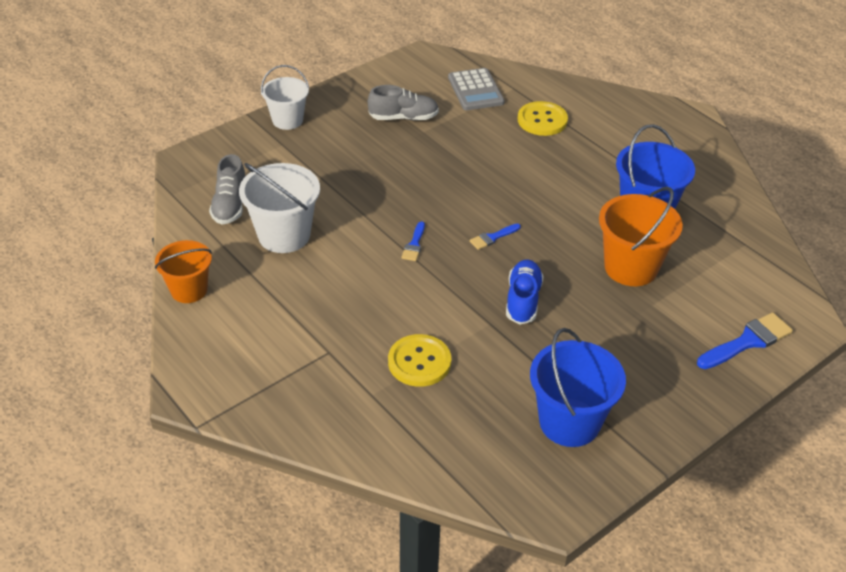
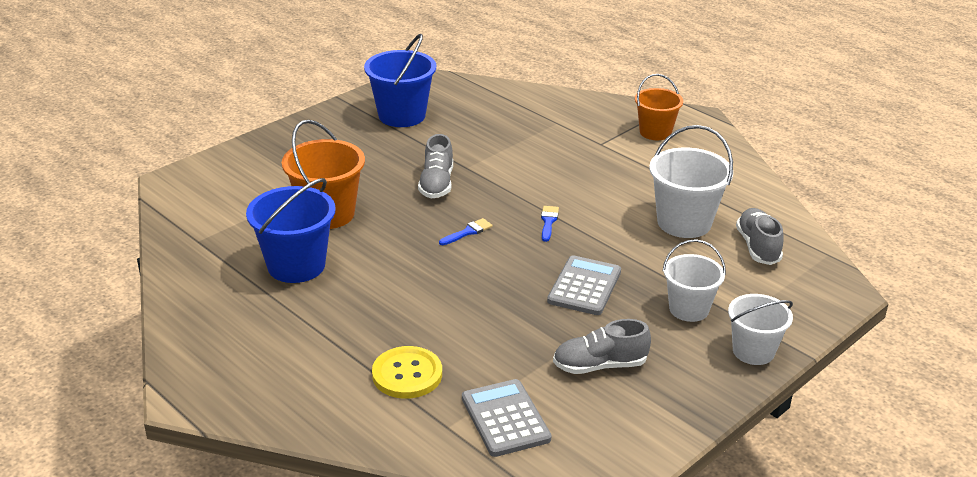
camera: 175 degrees right, 10 degrees down
orange bucket [155,240,212,303] -> orange bucket moved to [635,74,683,140]
yellow button [388,334,451,387] -> none
blue shoe [506,260,544,325] -> grey shoe [418,134,453,199]
blue brush [697,312,793,369] -> none
none -> grey calculator [547,255,621,315]
none -> white bucket [663,239,726,322]

